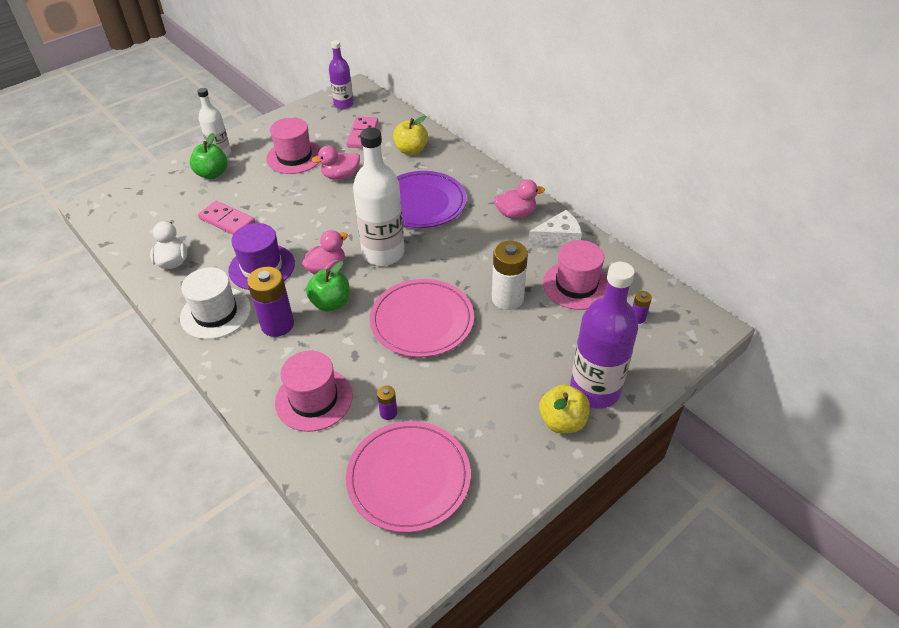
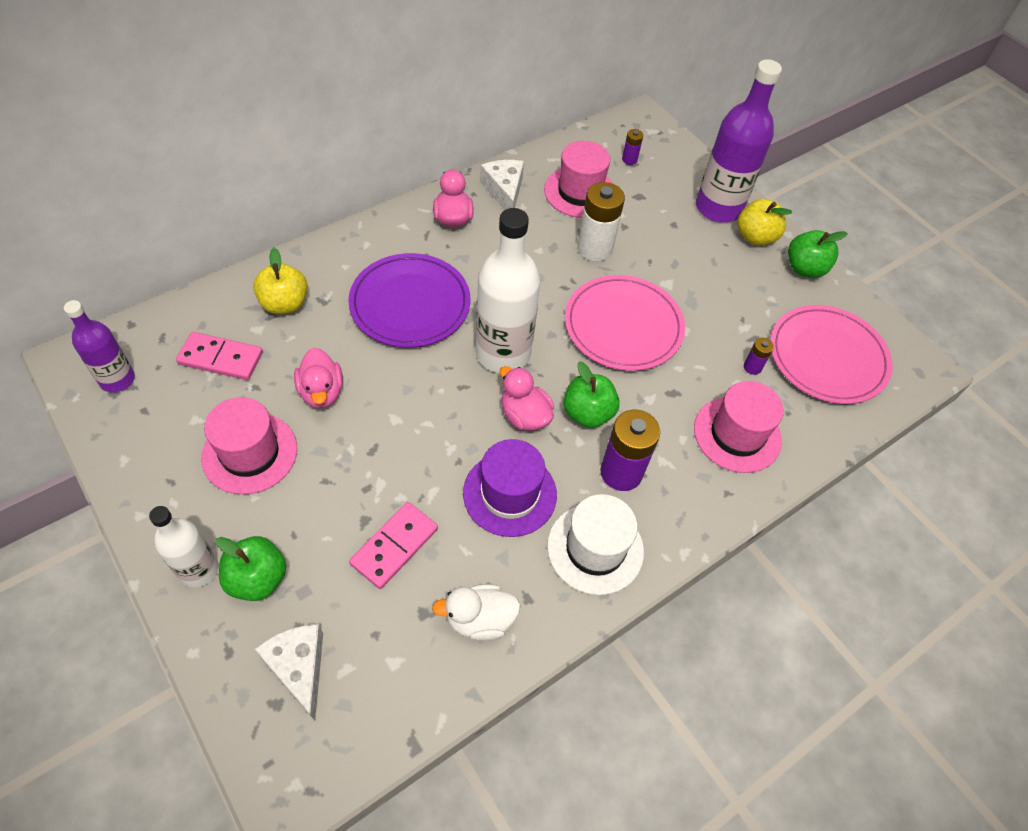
camera: 90 degrees left, 10 degrees up
none -> white cheese [254,624,323,721]
none -> green apple [788,230,848,278]

